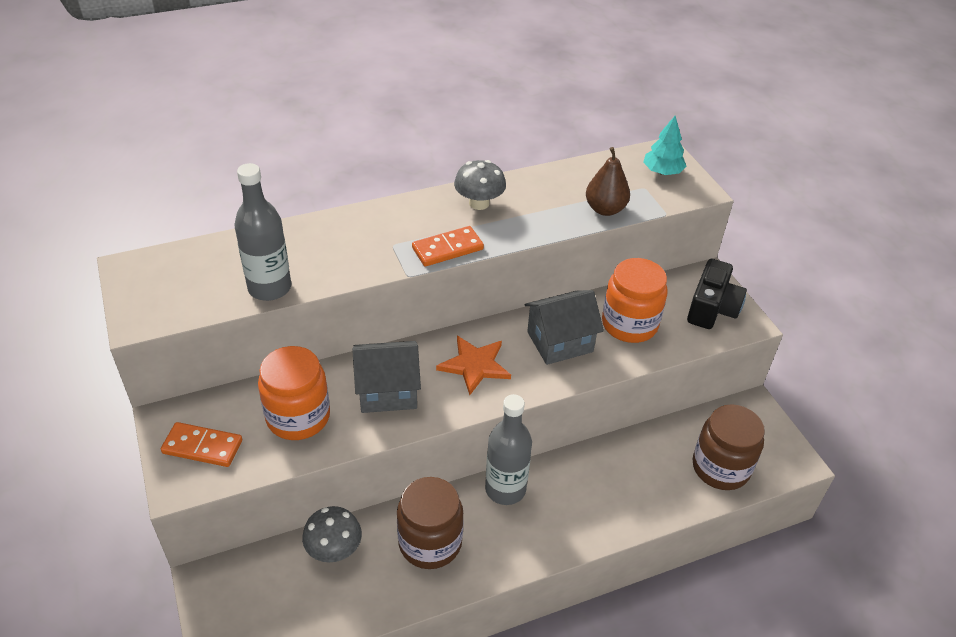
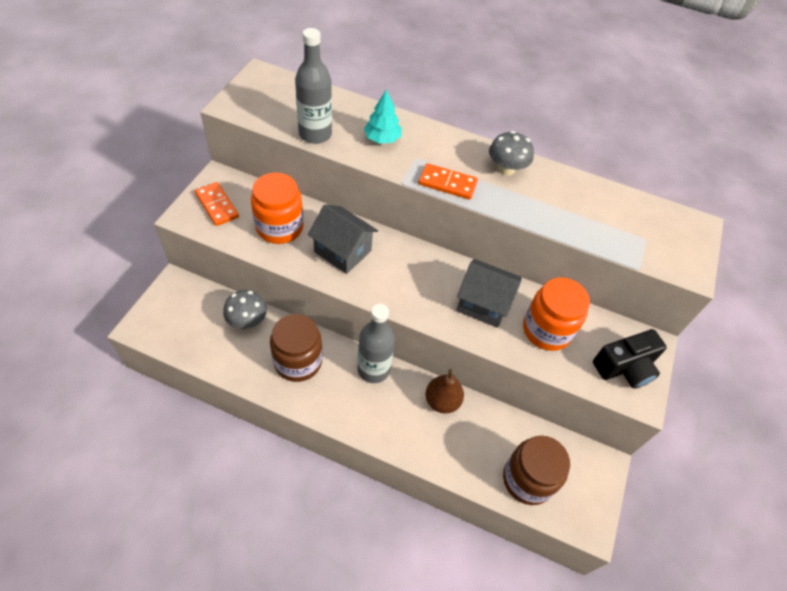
camera: 40 degrees right, 10 degrees up
orange star [436,336,511,395] -> none
brown pear [586,147,630,216] -> brown pear moved to [426,369,464,413]
turquoise tree [643,116,687,175] -> turquoise tree moved to [364,89,401,143]

